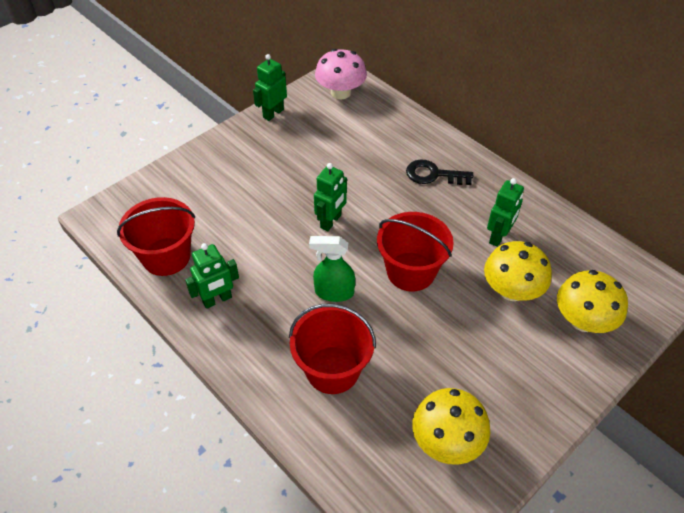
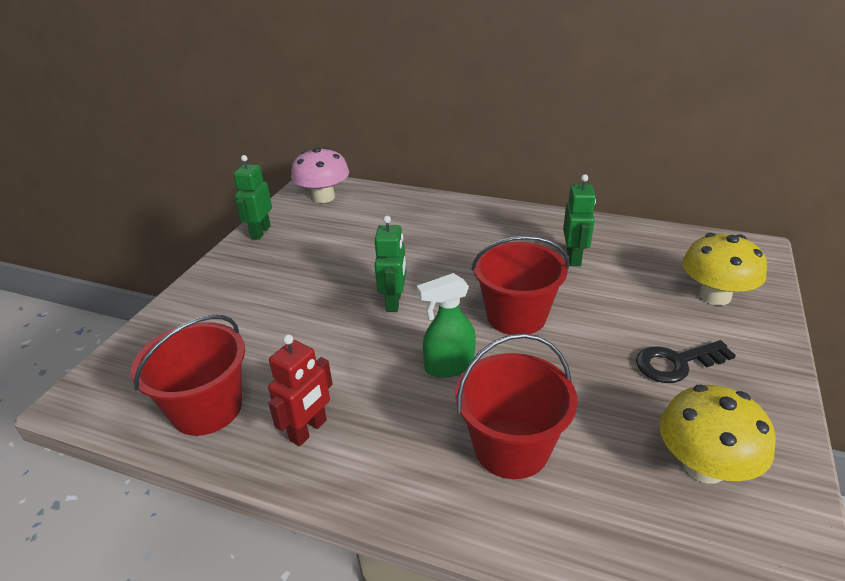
camera: 25 degrees left, 15 degrees down
green robot [185,243,239,309] -> red robot [268,334,333,446]
black key [406,159,473,185] -> black key moved to [636,340,736,383]
yellow mushroom [484,241,552,301] -> none

